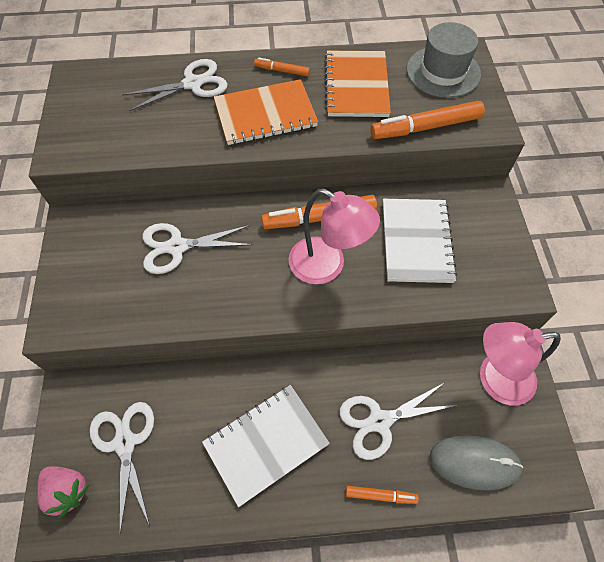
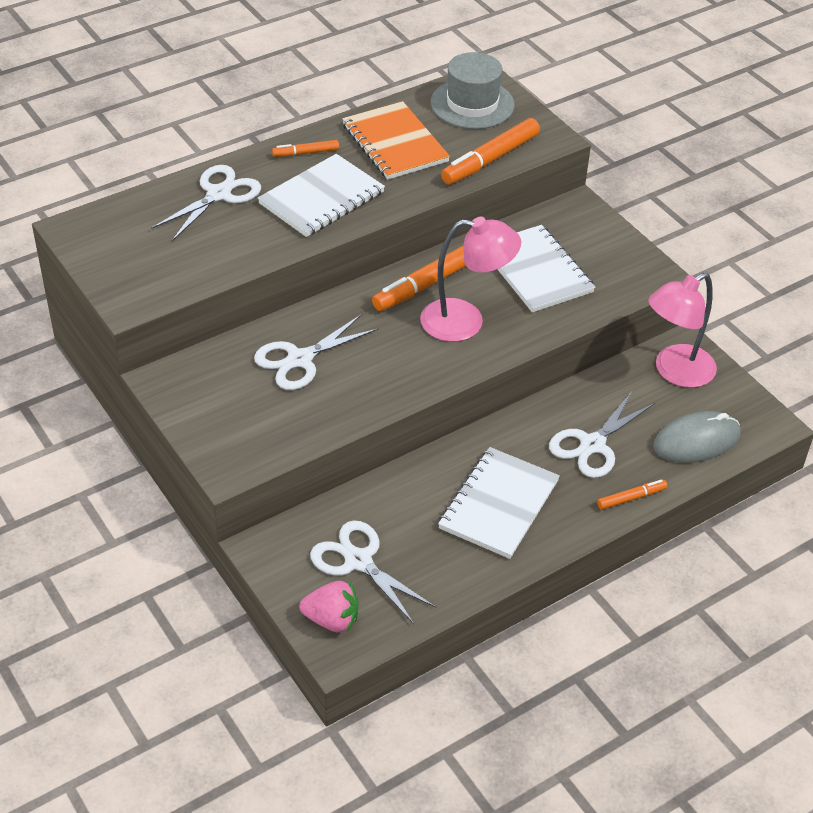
camera: 30 degrees left, 15 degrees down
orange notebook [214,79,318,145] -> white notebook [258,154,385,237]

